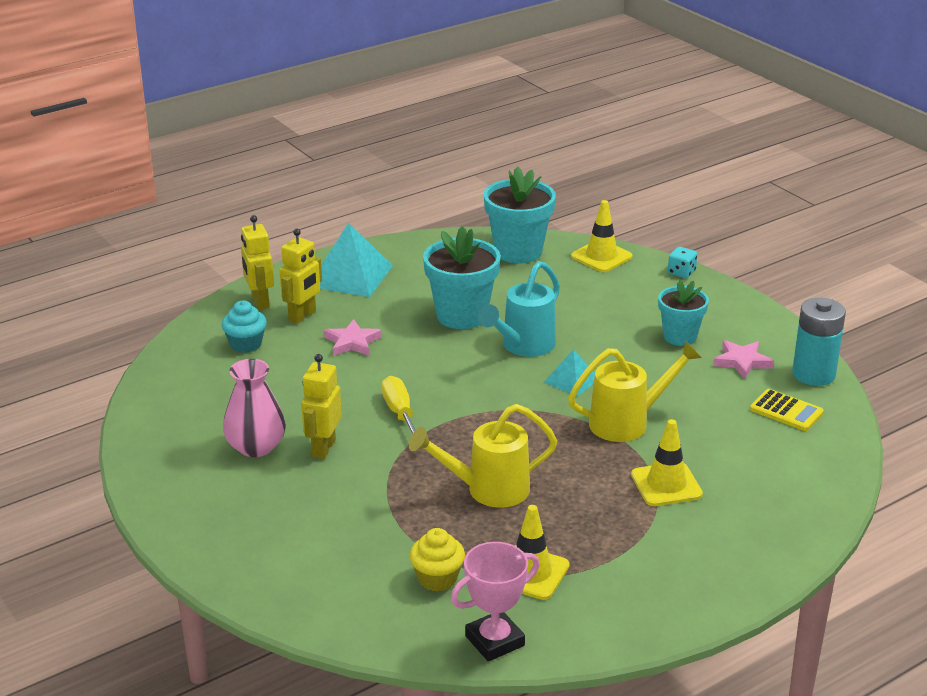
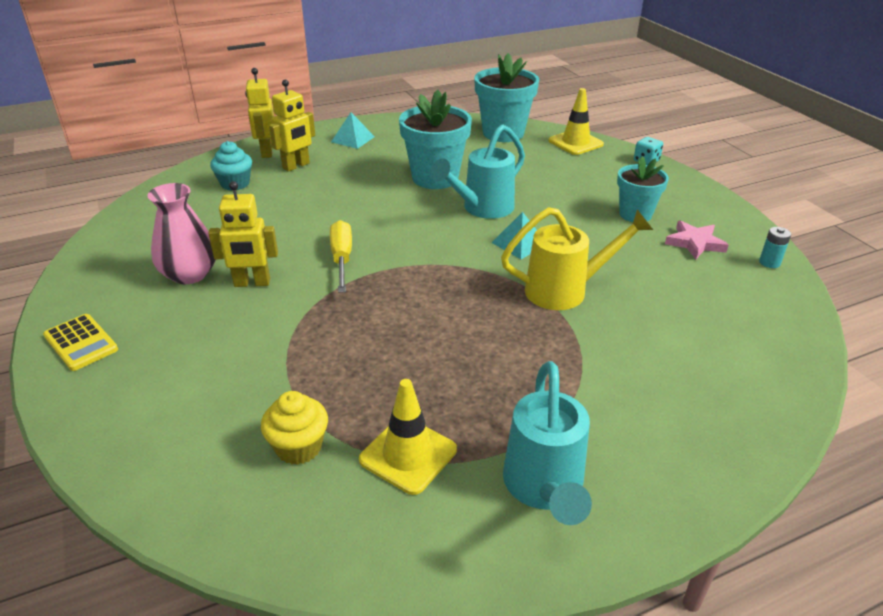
camera: 10 degrees right, 5 degrees up
yellow robot [301,354,342,459] -> yellow robot turned 120 degrees counterclockwise [208,181,278,287]
turquoise pyramid [320,223,393,297] -> turquoise pyramid [331,112,375,149], size x0.56
pink star [324,319,382,356] -> none
yellow watering can [409,404,557,508] -> none
pink trophy [451,542,540,662] -> none
yellow traffic cone [631,419,703,506] -> none
yellow calculator [750,389,824,431] -> yellow calculator moved to [43,314,118,371]
turquoise battery [792,298,846,386] -> turquoise battery [759,227,791,268], size x0.46
none -> turquoise watering can [503,361,592,525]

